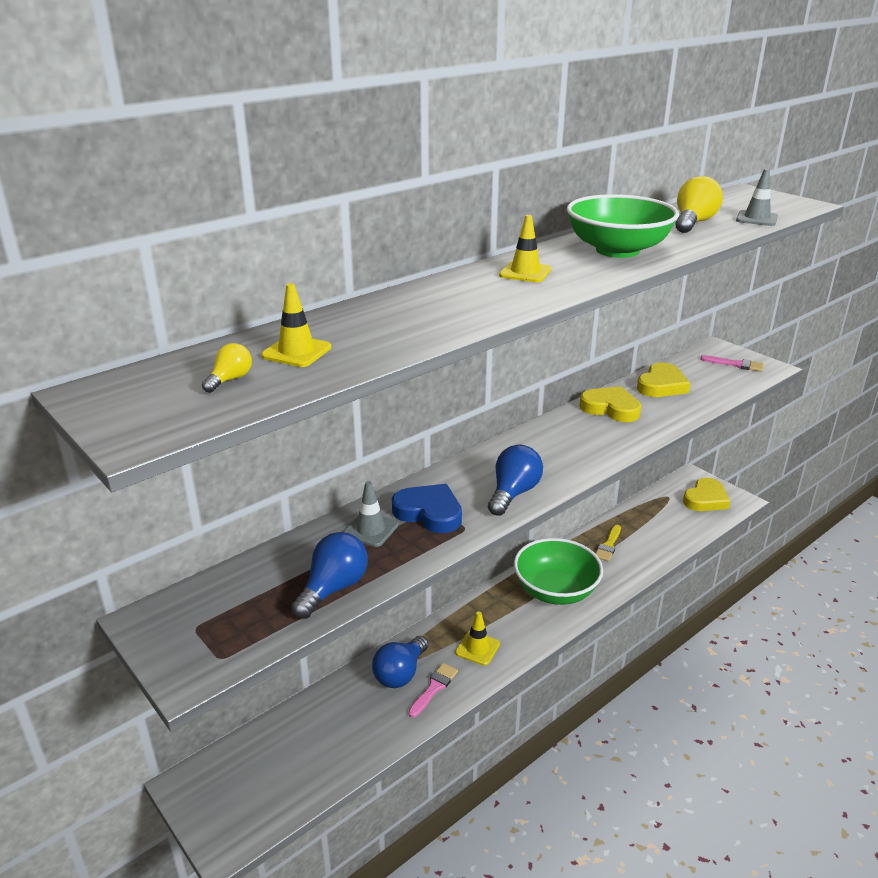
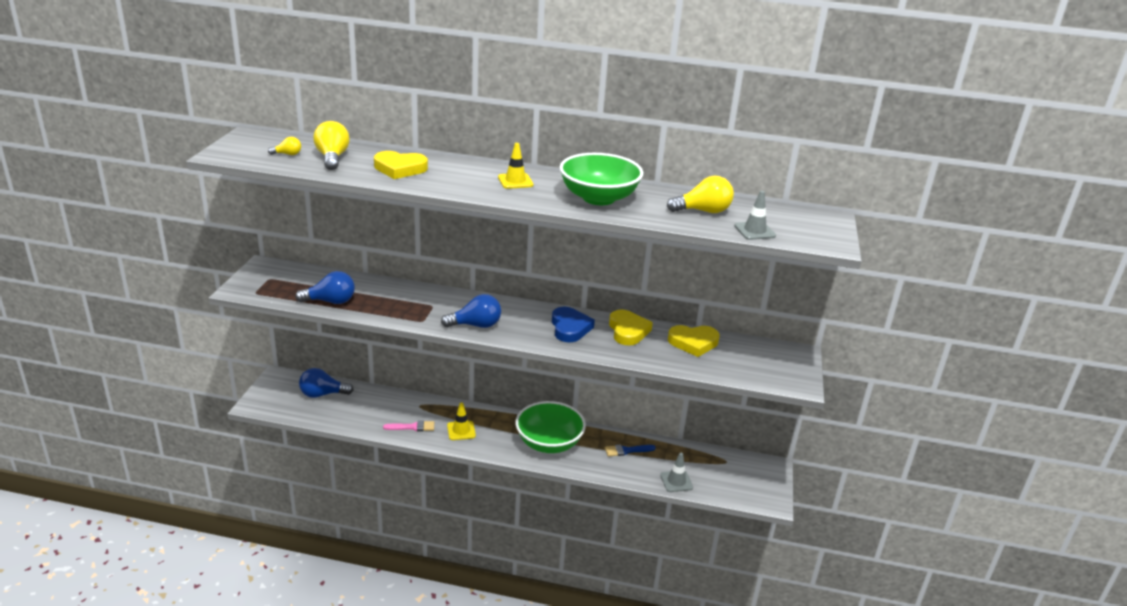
camera: 50 degrees right, 0 degrees up
yellow traffic cone [261,283,332,367] -> yellow light bulb [313,121,350,170]
grey traffic cone [343,481,398,547] -> grey traffic cone moved to [660,453,693,492]
blue light bulb [372,636,428,688] -> blue light bulb moved to [299,368,354,398]
blue heart [392,484,462,533] -> blue heart moved to [552,307,595,342]
yellow brush [595,525,621,562] -> blue brush [605,444,656,456]
yellow heart [683,478,730,511] -> yellow heart moved to [374,151,428,179]
pink brush [700,355,764,372] -> none

